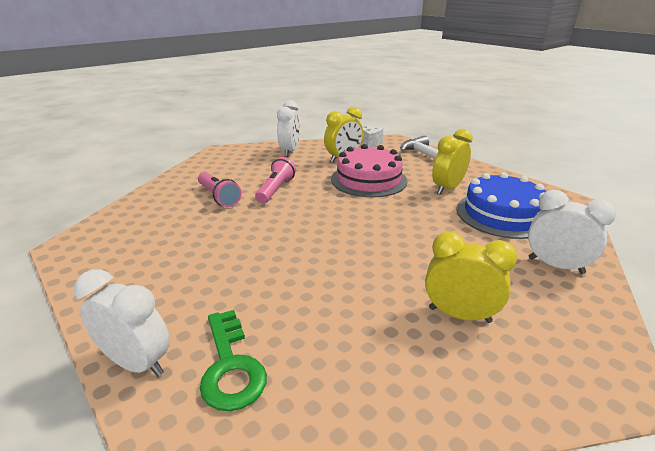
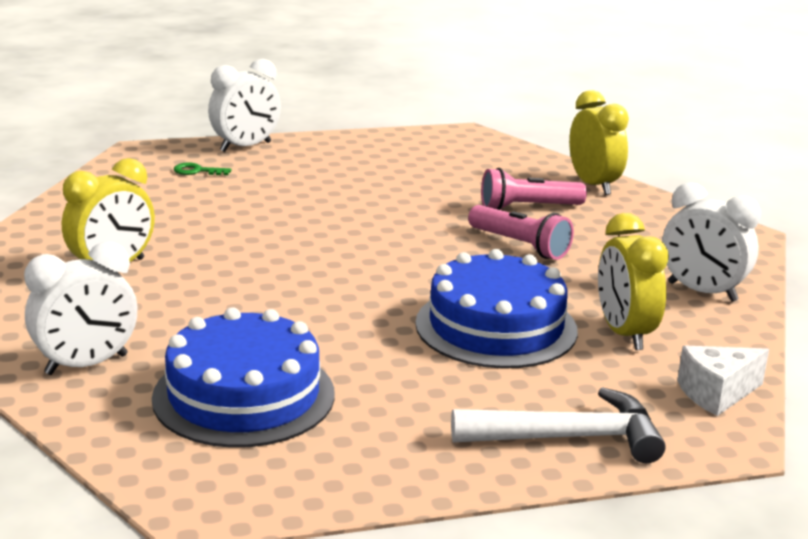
camera: 115 degrees right, 5 degrees down
green key [200,310,267,411] -> green key [174,163,232,175], size x0.51
pink cake [331,144,408,197] -> blue cake [415,249,578,369]
yellow clock [432,129,473,194] -> yellow clock moved to [569,90,629,195]

